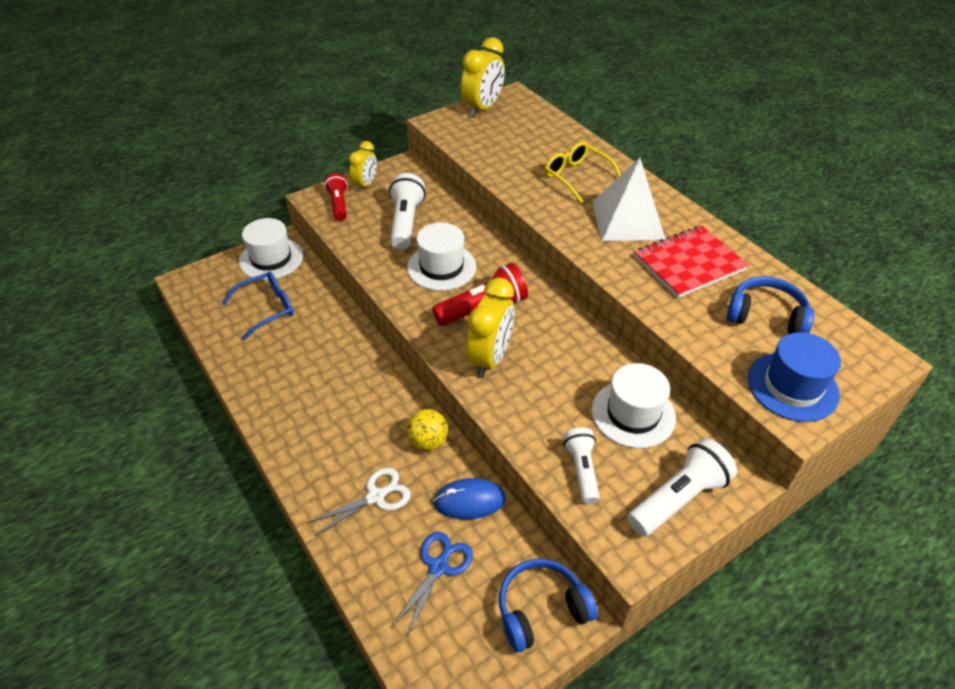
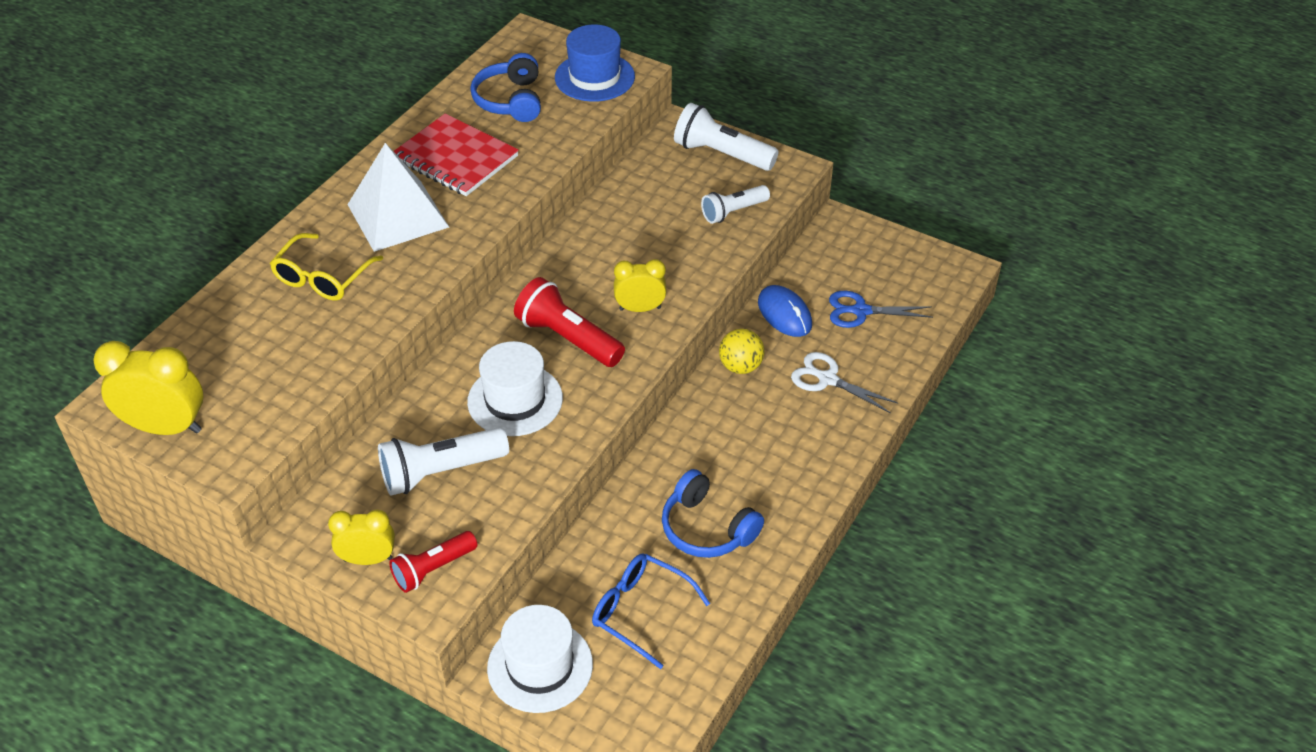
camera: 115 degrees left, 0 degrees up
yellow clock [466,277,514,377] -> yellow clock [614,259,667,312], size x0.63
blue headphones [499,559,598,652] -> blue headphones moved to [662,469,764,558]
white hat [592,363,676,448] -> none

